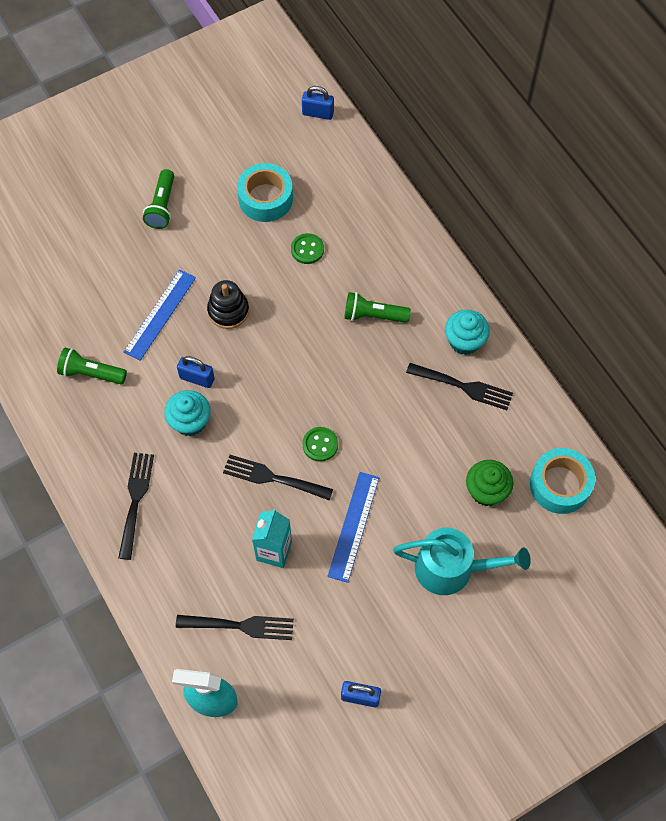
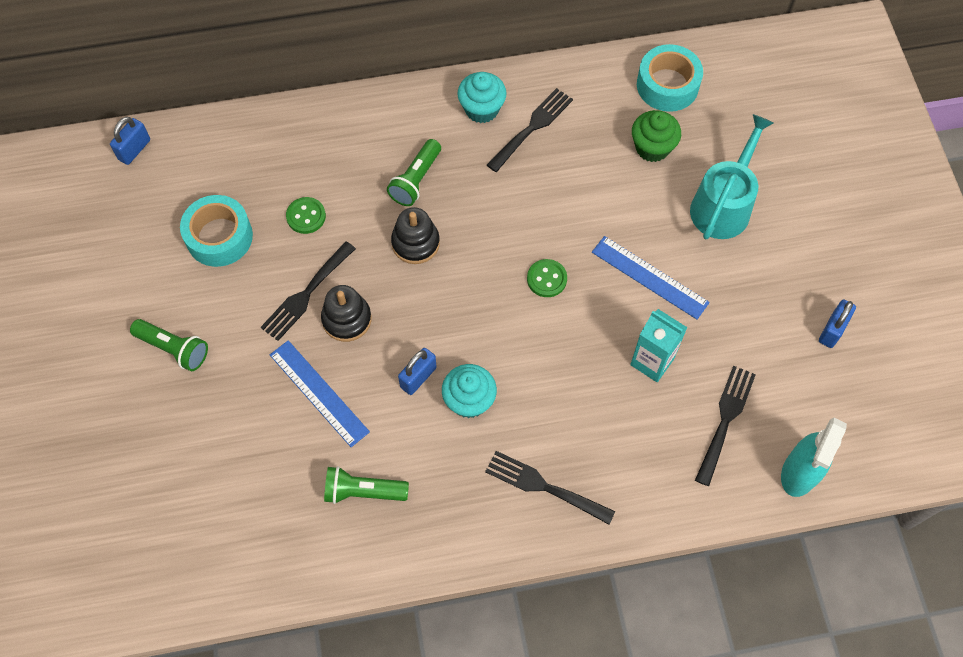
camera: 70 degrees left, 0 degrees up
green flashlight [57,348,127,384] -> green flashlight turned 60 degrees clockwise [324,466,409,504]
black fork [223,455,333,501] -> black fork moved to [260,241,356,341]
none -> black stacking toy [391,207,440,264]

